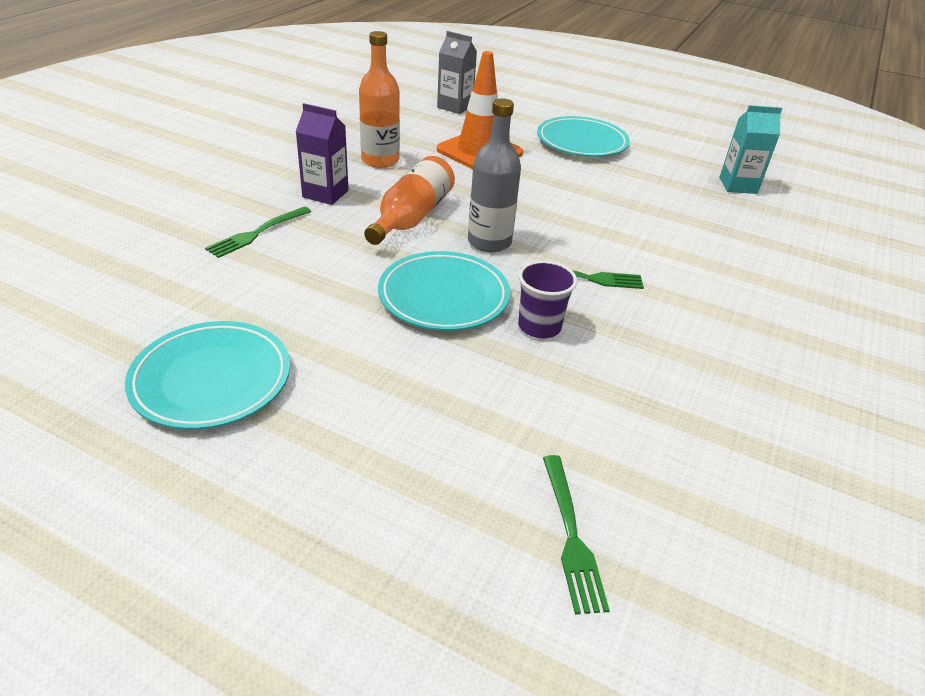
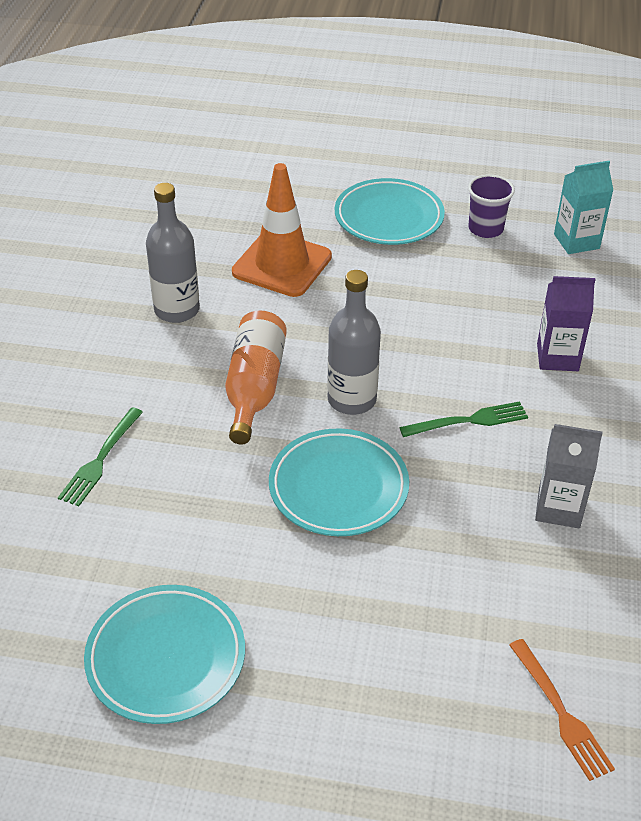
camera: 15 degrees left, 5 degrees up
purple carton [296,103,349,205] -> purple carton moved to [537,276,596,371]
orange bottle [359,31,400,168] -> grey bottle [146,183,200,323]
grey carton [437,31,477,114] -> grey carton moved to [535,424,603,528]
purple cup [518,260,577,338] -> purple cup moved to [468,175,515,238]
green fork [543,455,610,615] -> orange fork [509,639,615,781]

